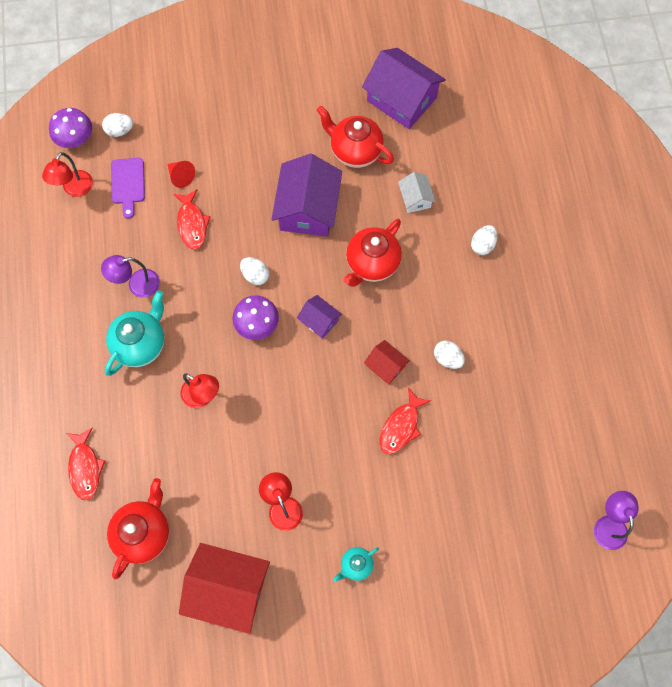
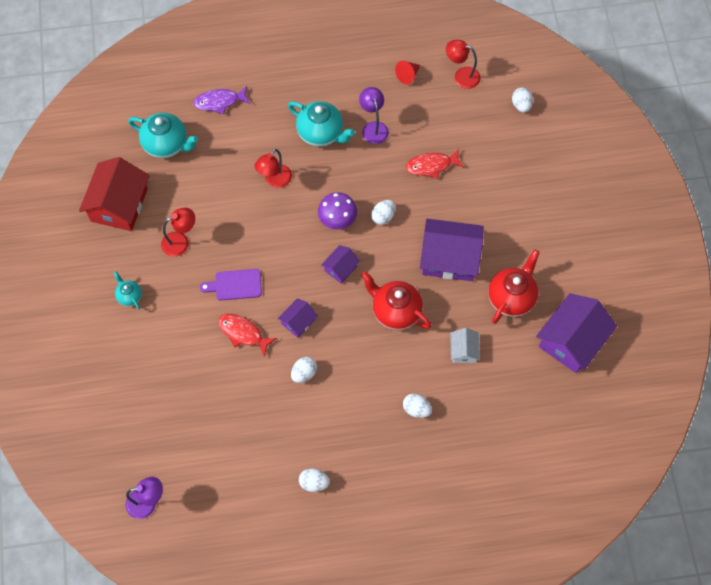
camera: 90 degrees right, 5 degrees down
purple mushroom [49,108,92,148] -> none
red fish [66,428,105,500] -> purple fish [193,86,251,114]
red teapot [107,478,170,579] -> turquoise teapot [128,113,198,158]
purple cutting board [111,158,145,219] -> purple cutting board moved to [200,269,262,300]
red cone [168,161,195,188] -> red cone moved to [395,61,420,84]
red house [364,340,410,384] -> purple house [278,298,318,338]
white house [398,172,436,213] -> white house turned 75 degrees counterclockwise [450,328,480,363]
none -> white egg [299,468,330,492]

